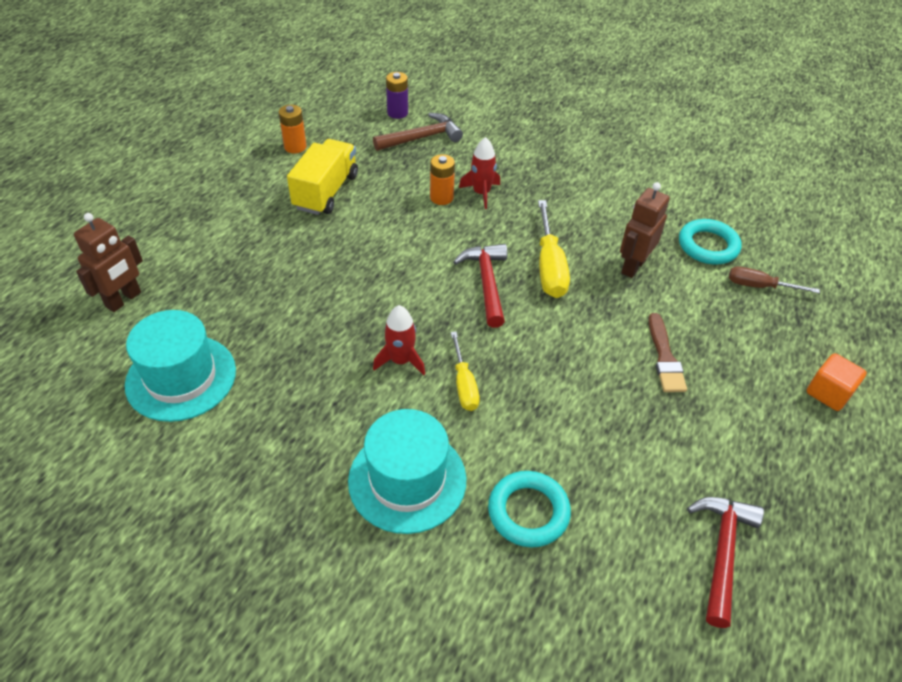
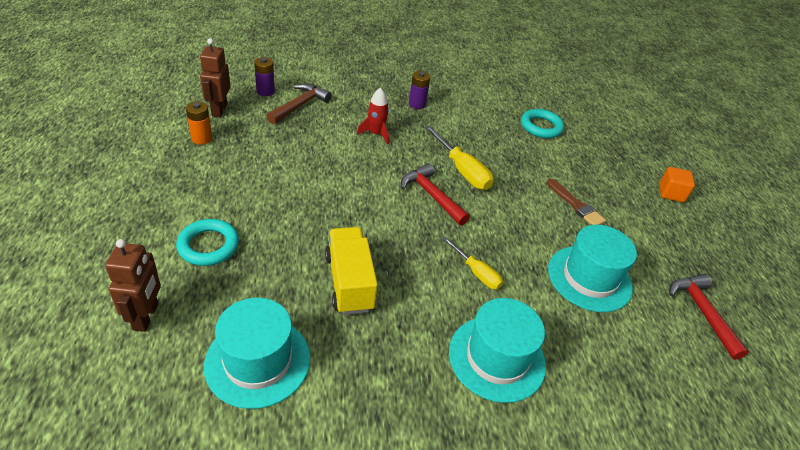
camera: 35 degrees left, 5 degrees down
yellow truck [287,139,358,215] -> yellow truck moved to [325,227,378,315]
red rocket [373,305,425,375] -> none
orange battery [430,154,455,205] -> none
turquoise ring [488,471,571,547] -> turquoise ring moved to [176,219,239,266]
brown robot [620,182,670,278] -> brown robot moved to [200,38,231,117]
brown screwdriver [729,266,820,293] -> none
none -> purple battery [409,71,430,109]
none -> turquoise hat [548,225,637,312]

